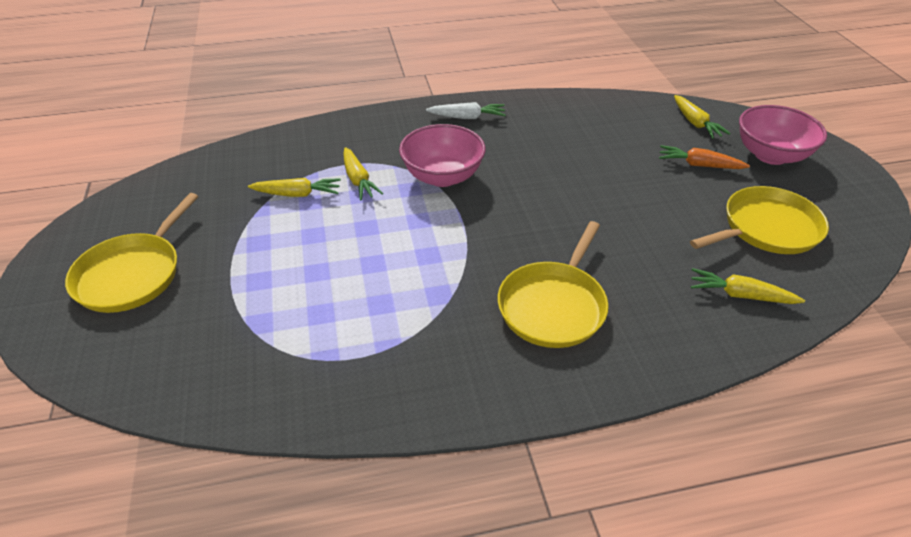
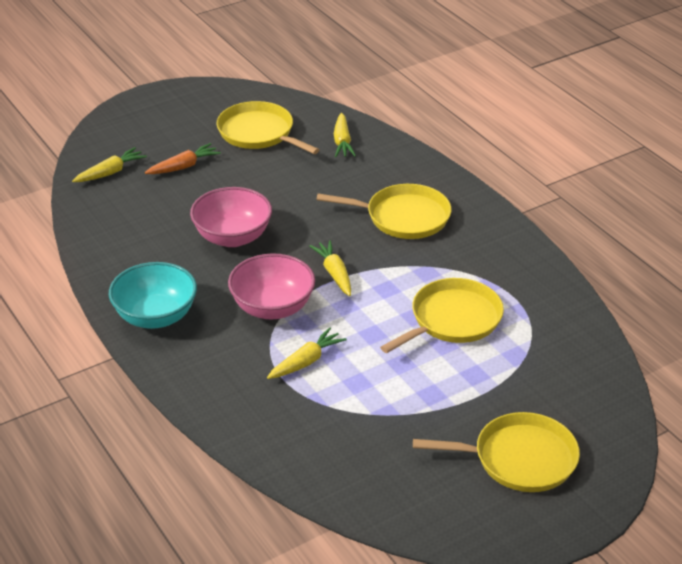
camera: 110 degrees left, 5 degrees down
yellow carrot [248,178,341,197] -> yellow carrot moved to [309,240,351,296]
white carrot [426,102,506,119] -> turquoise bowl [109,262,197,329]
orange carrot [659,145,750,169] -> orange carrot turned 120 degrees counterclockwise [145,143,221,174]
pink bowl [739,105,827,165] -> pink bowl moved to [190,187,272,247]
none -> yellow pan [380,278,504,353]

